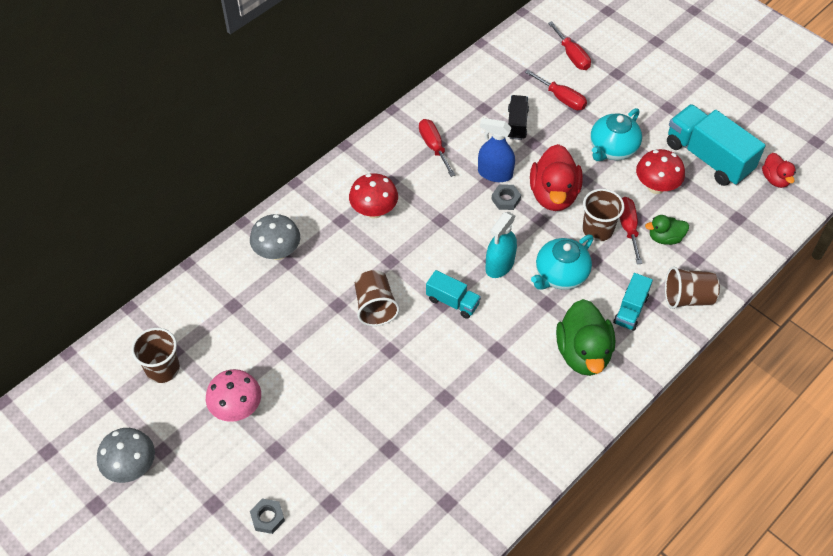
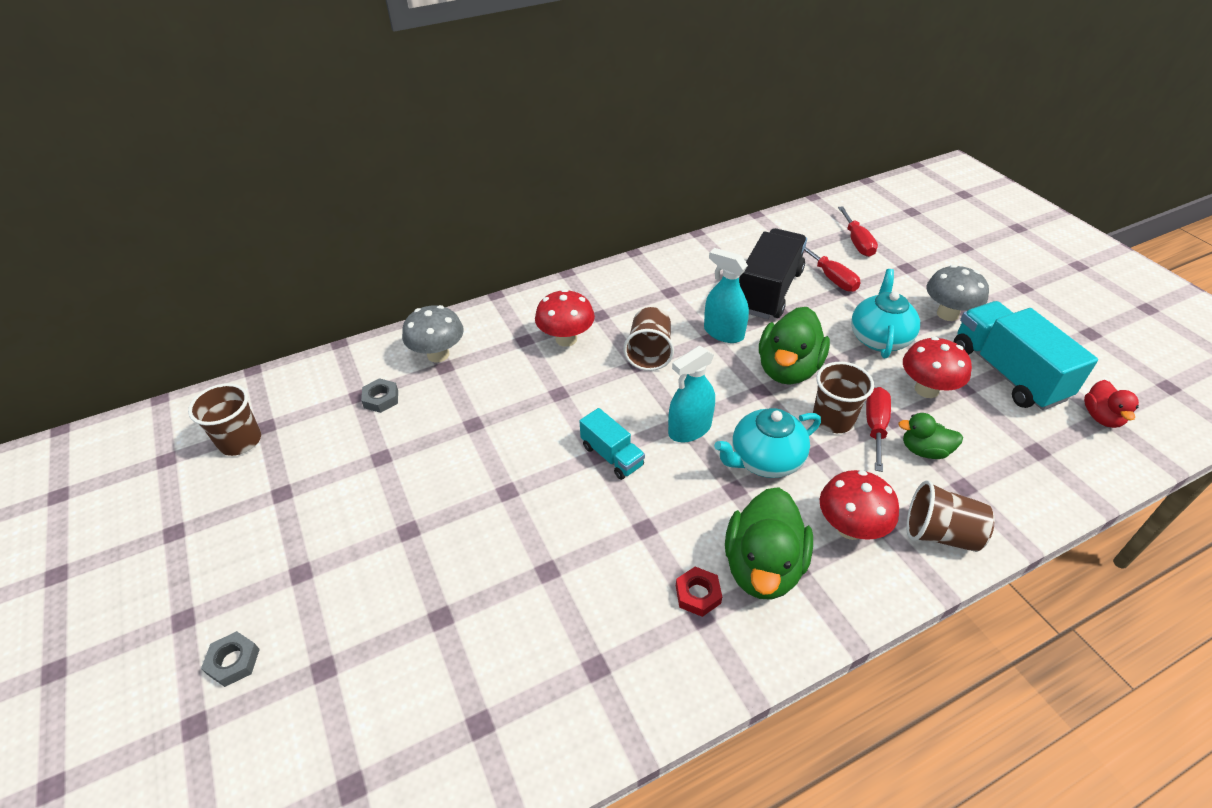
camera: 20 degrees right, 10 degrees down
grey mushroom [97,428,155,483] -> grey mushroom moved to [926,265,989,321]
pink mushroom [206,369,261,422] -> none
brown cup [355,270,400,326] -> brown cup moved to [623,307,674,371]
red screwdriver [419,119,455,177] -> none
blue spray bottle [478,118,515,182] -> turquoise spray bottle [704,248,749,343]
grey nut [491,185,521,210] -> grey nut moved to [361,378,398,413]
black truck [507,95,529,140] -> black truck [739,228,807,319], size x1.88
red duck [530,144,583,211] -> green duck [759,307,830,385]
turquoise teapot [590,108,642,161] -> turquoise teapot turned 135 degrees clockwise [851,269,920,358]
turquoise truck [613,273,653,331] -> red mushroom [820,470,899,540]
none -> red nut [676,567,722,617]

